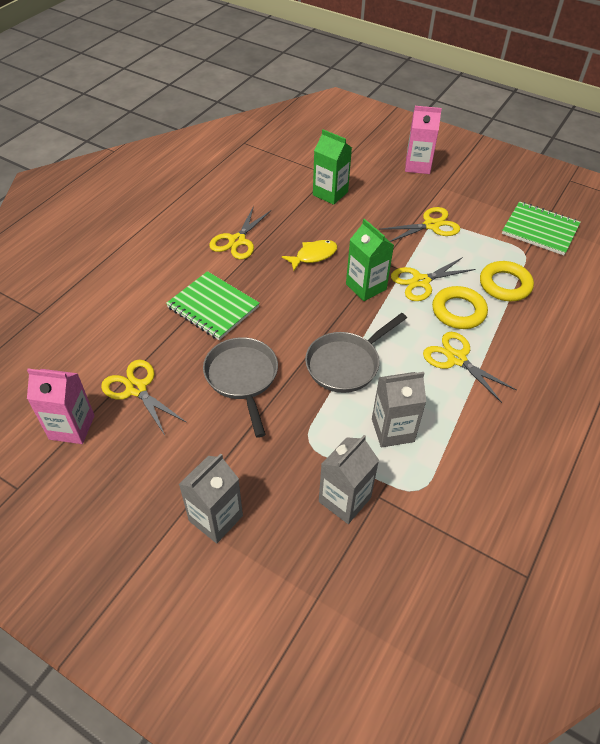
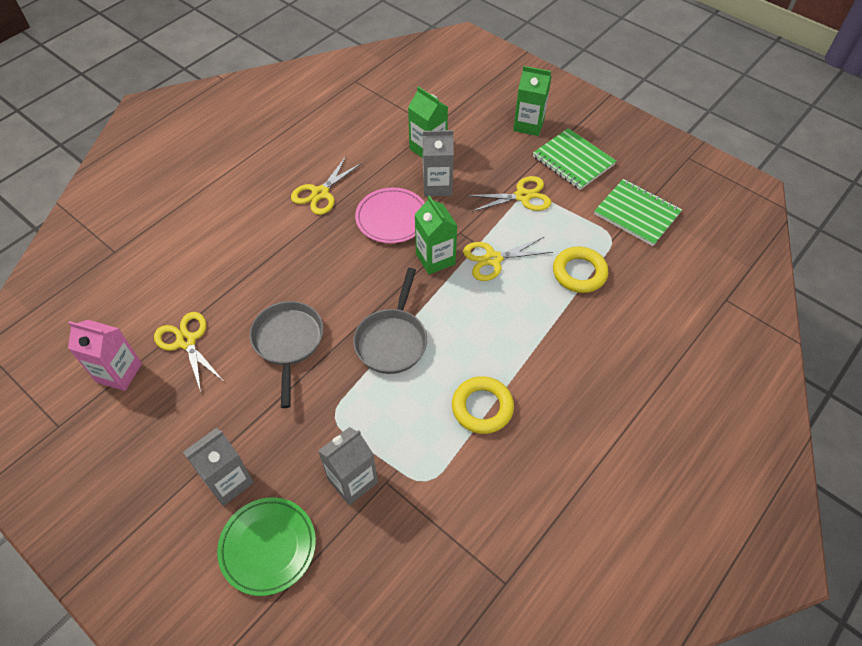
camera: 10 degrees right, 5 degrees up
green notebook [166,271,259,340] -> green notebook moved to [533,128,616,190]
yellow fish [282,240,338,271] -> pink plate [355,188,425,243]
grey pan [305,313,407,393] -> grey pan turned 45 degrees counterclockwise [353,268,427,374]
grey carton [372,372,426,448] -> grey carton moved to [423,130,454,196]
pink carton [405,106,442,174] -> green carton [513,66,551,136]
yellow scissors [423,332,516,403] -> none
yellow ring [432,286,488,329] -> yellow ring moved to [452,376,514,434]
none -> green plate [217,497,316,596]

